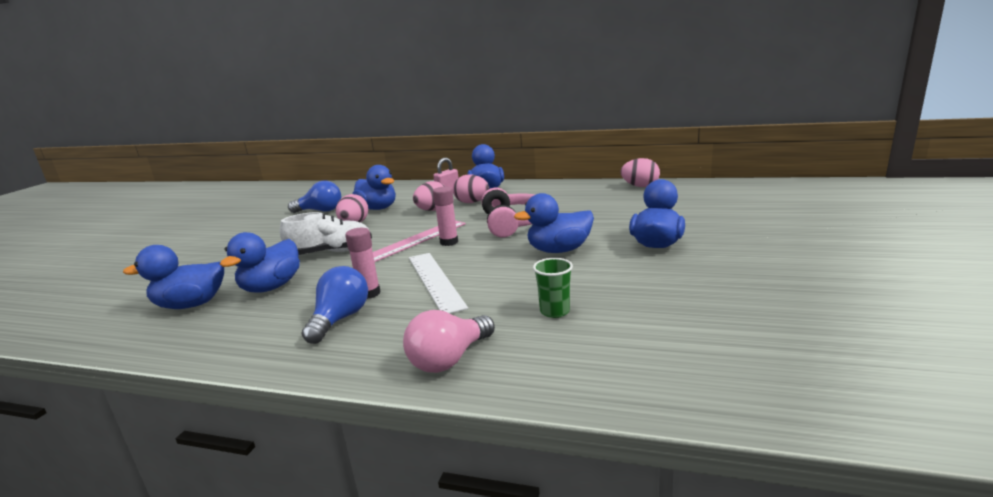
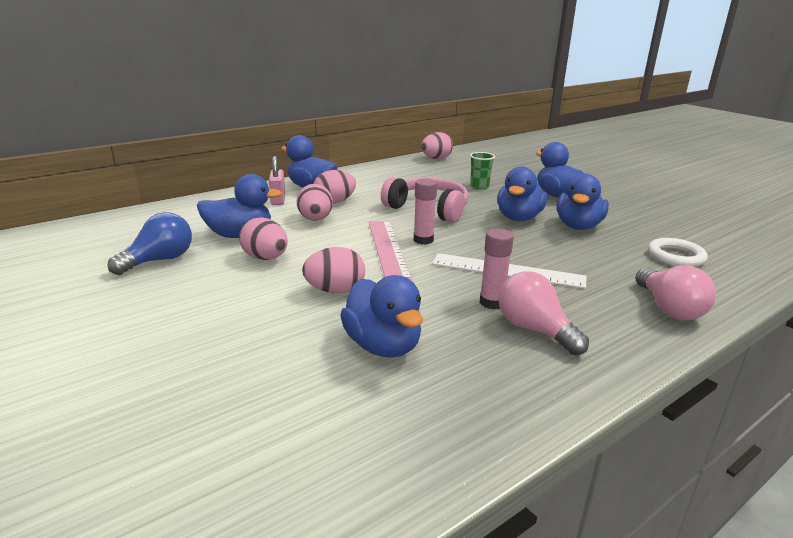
camera: 55 degrees left, 5 degrees up
blue duck [123,245,224,309] -> blue duck moved to [557,174,609,230]
white shoe [280,212,372,255] -> pink egg [302,247,365,293]
blue light bulb [301,266,368,344] -> pink light bulb [498,271,589,355]
green cup [533,258,573,318] -> green cup moved to [470,152,495,190]
none -> white ring [648,238,708,267]

